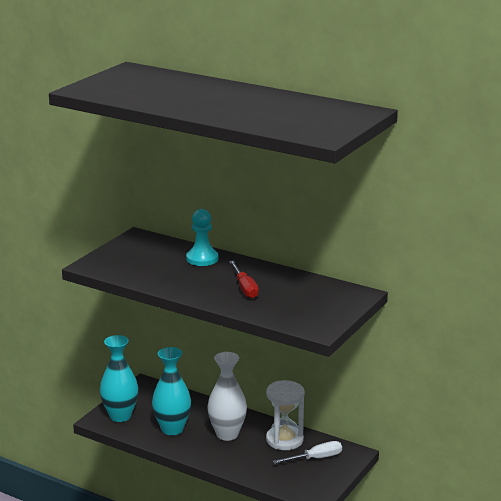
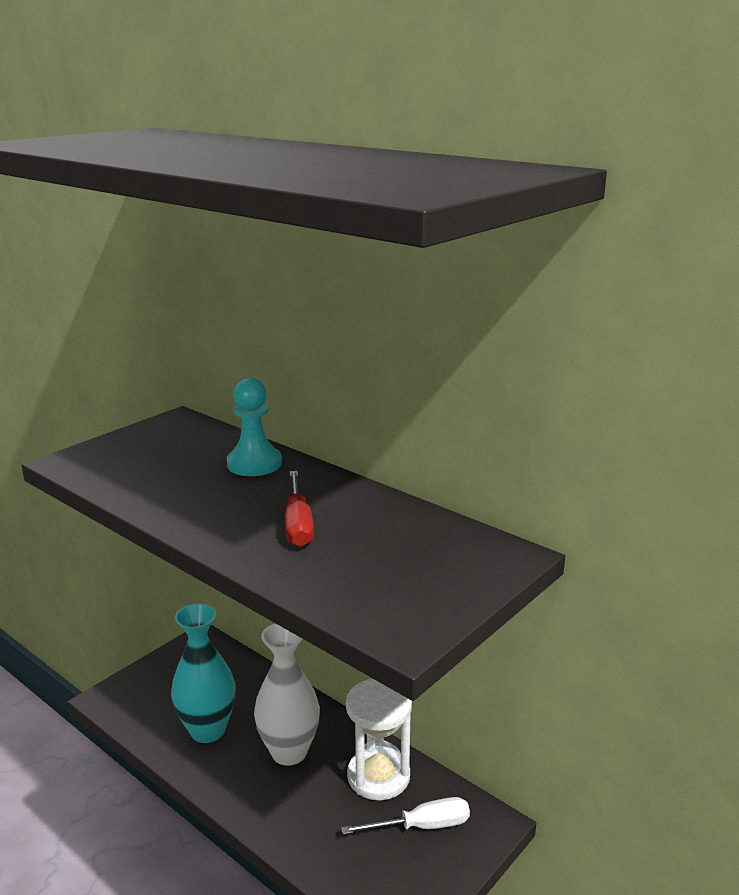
camera: 10 degrees right, 0 degrees up
turquoise vase [100,335,138,422] -> none

